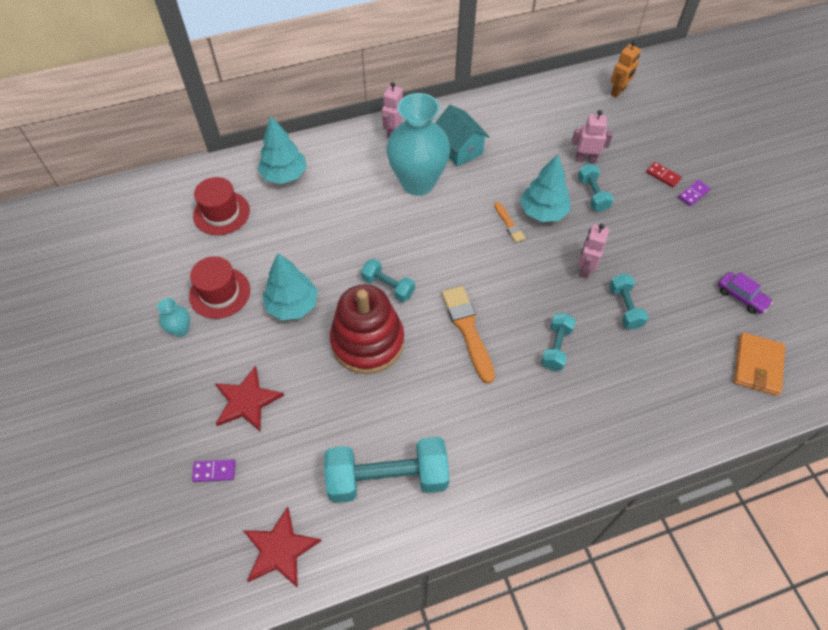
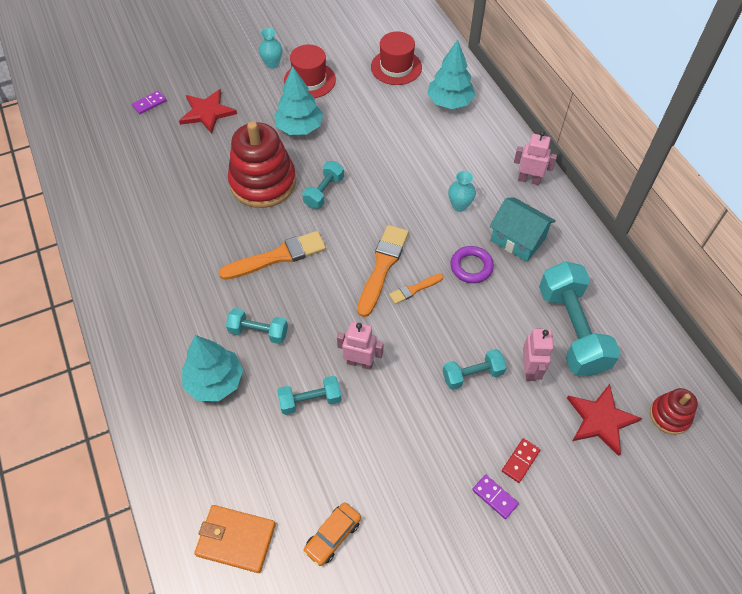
camera: 85 degrees right, 0 degrees up
purple domino [192,459,236,482] -> purple domino turned 60 degrees clockwise [132,91,167,114]
red star [243,507,321,588] -> red star moved to [567,384,642,456]
turquoise dumbbell [324,437,449,503] -> turquoise dumbbell moved to [539,261,621,376]
turquoise vase [386,93,450,196] -> turquoise vase [448,171,476,212], size x0.42
turquoise house [435,105,490,166] -> turquoise house turned 75 degrees clockwise [490,197,556,262]
turquoise tree [520,154,570,222] -> turquoise tree moved to [182,335,243,401]
orange robot [611,41,641,98] -> red stacking toy [650,388,698,435]
purple car [718,272,773,314] -> orange car [303,502,361,566]
none -> orange brush [357,225,409,317]
none -> purple ring [450,246,494,283]

